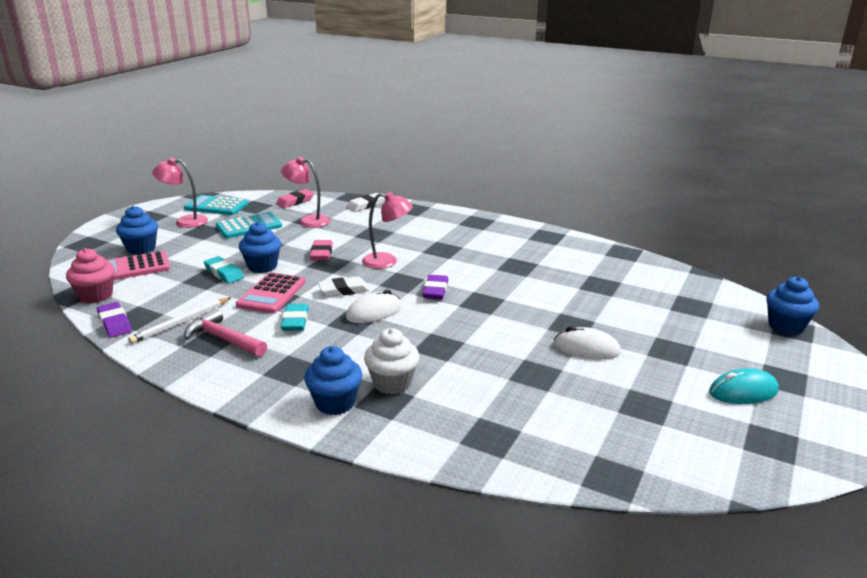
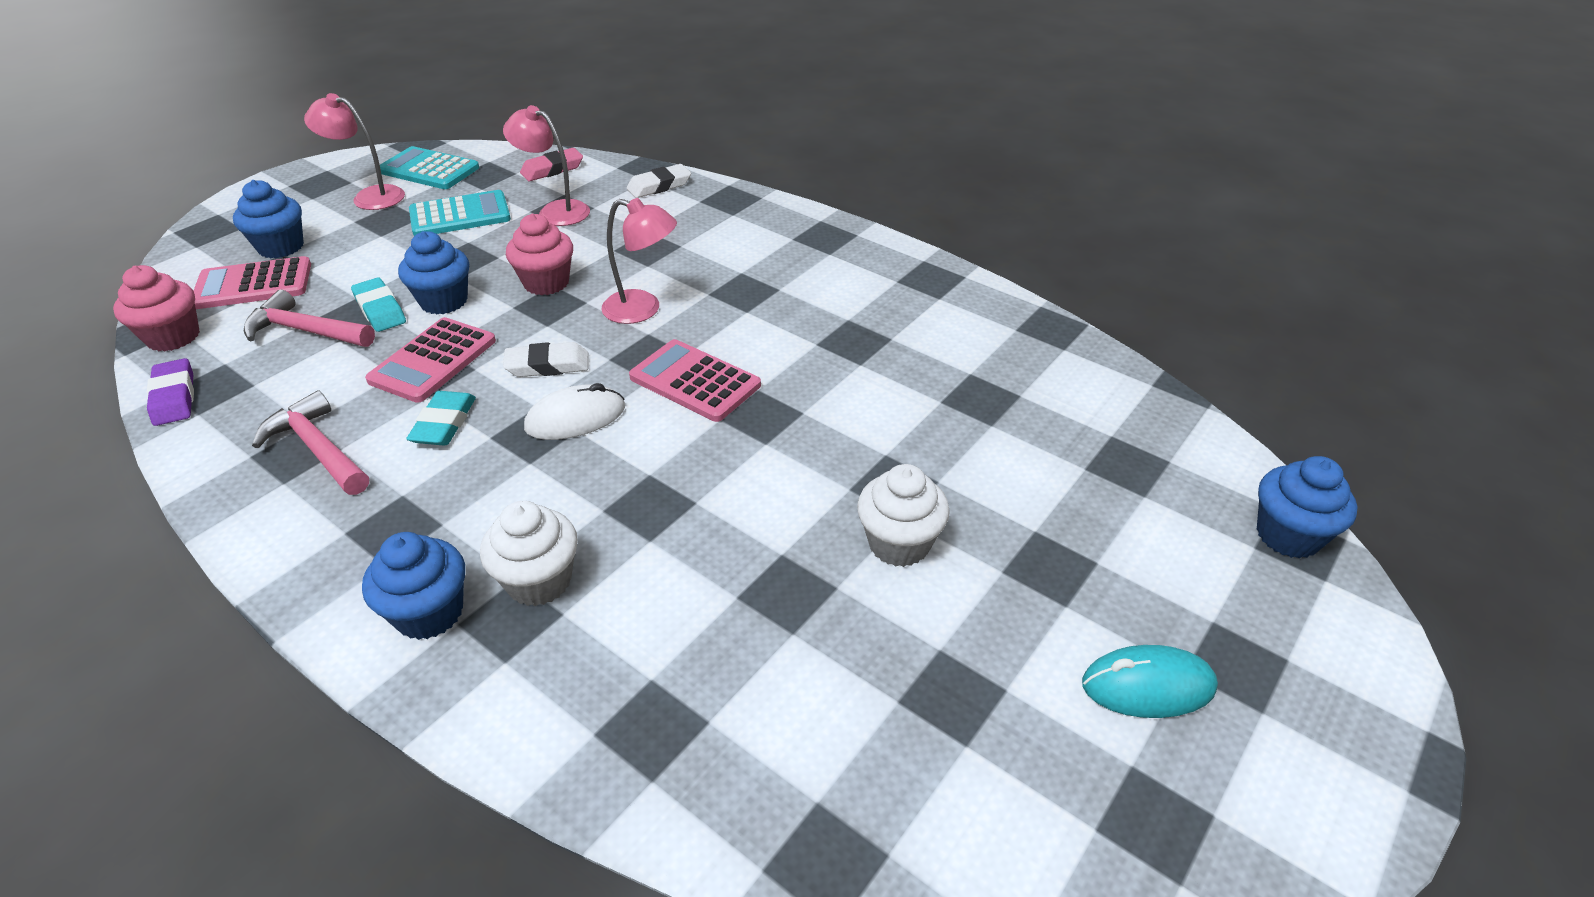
camera: 10 degrees right, 15 degrees up
white pencil [128,298,231,344] -> none
pink eraser [310,240,333,260] -> pink cupcake [506,214,573,295]
purple eraser [422,275,448,299] -> pink calculator [629,339,761,422]
white mouse [554,326,621,359] -> white cupcake [857,464,950,567]
none -> pink hammer [244,290,375,347]

